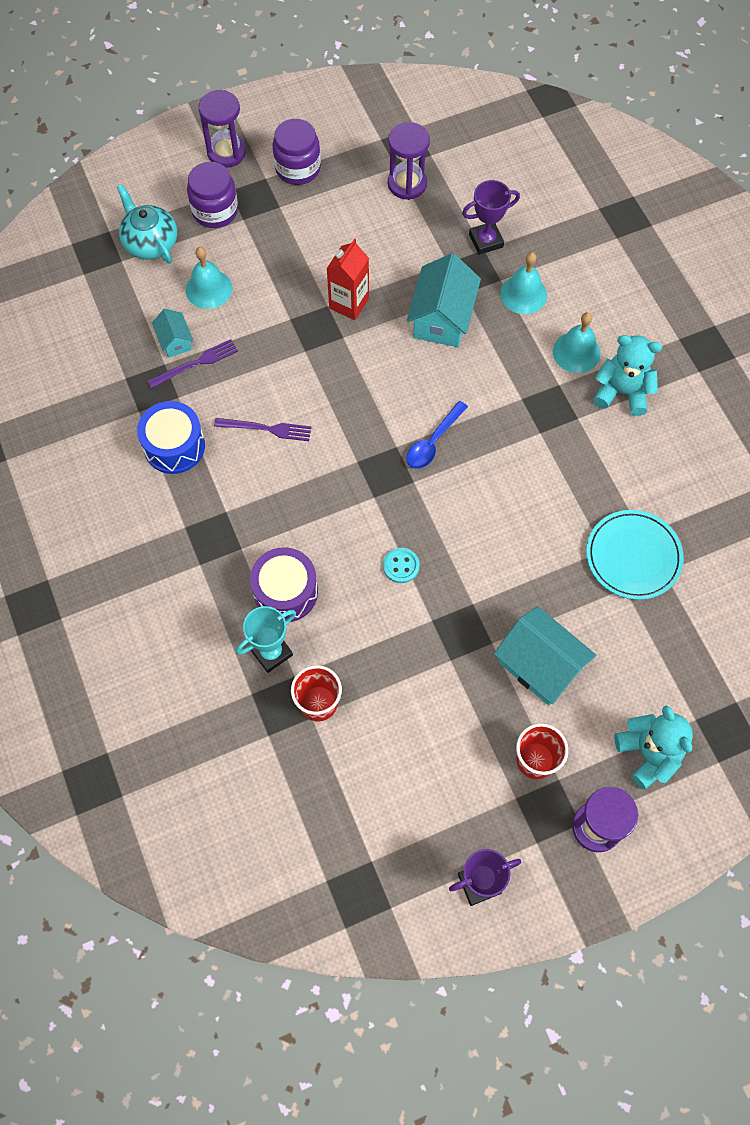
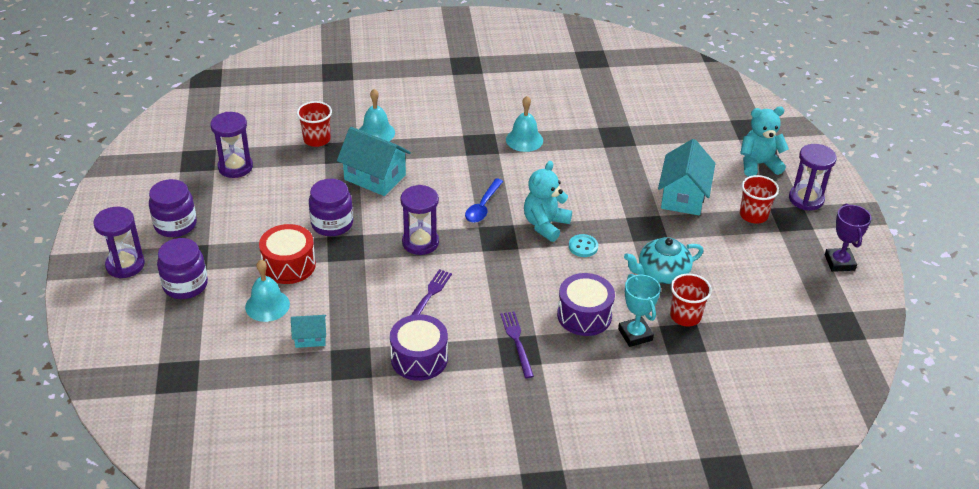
camera: 75 degrees left, 25 degrees down
turquoise teapot [117,184,177,264] -> turquoise teapot moved to [624,237,704,284]
blue drum [137,401,205,474] -> purple drum [390,314,448,381]
purple fork [148,339,238,388] -> purple fork moved to [500,311,534,378]
red carton [326,239,369,320] -> purple jar [309,179,353,236]
blue spoon [407,401,468,469] -> blue spoon turned 60 degrees clockwise [465,178,503,223]
purple trophy [462,180,520,255] -> red cup [297,101,332,147]
turquoise house [494,606,596,705] -> turquoise house turned 45 degrees counterclockwise [658,139,715,216]
turquoise bell [553,312,600,373] -> turquoise bell moved to [506,96,543,152]
turquoise plate [586,510,684,600] -> none
turquoise teddy bear [593,335,662,416] -> turquoise teddy bear moved to [524,161,572,242]
none -> red drum [259,224,316,284]
none -> purple hourglass [400,185,439,255]

